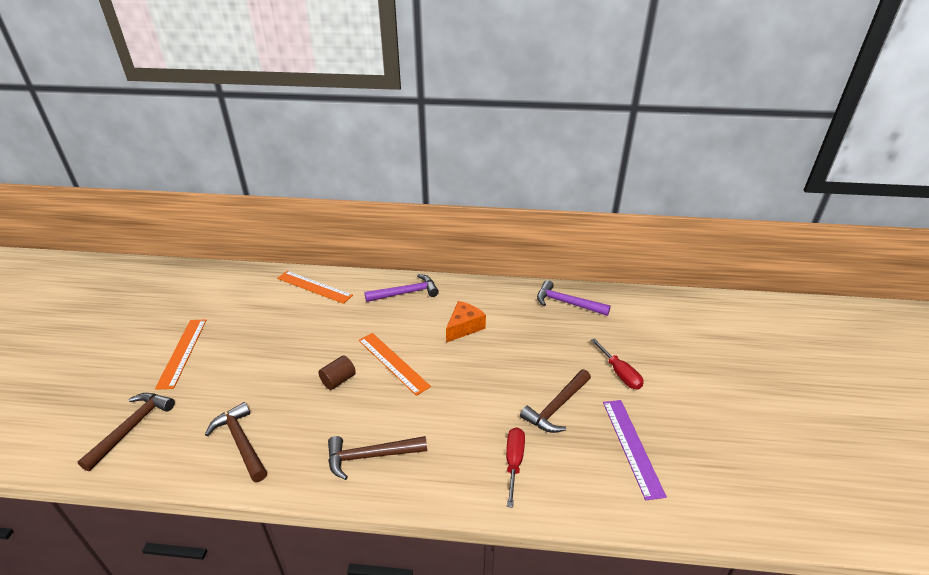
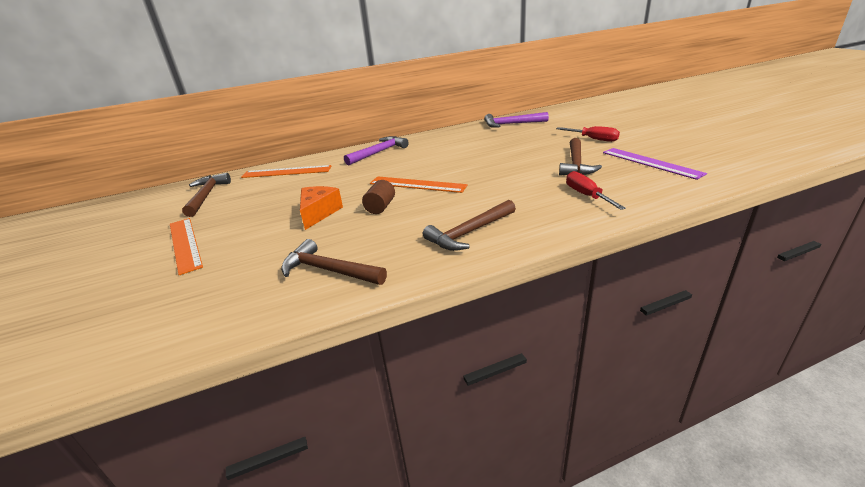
camera: 25 degrees left, 5 degrees down
brown hammer [78,393,175,471] -> brown hammer moved to [182,173,231,217]
orange cheese [446,301,486,343] -> orange cheese moved to [300,186,343,230]

